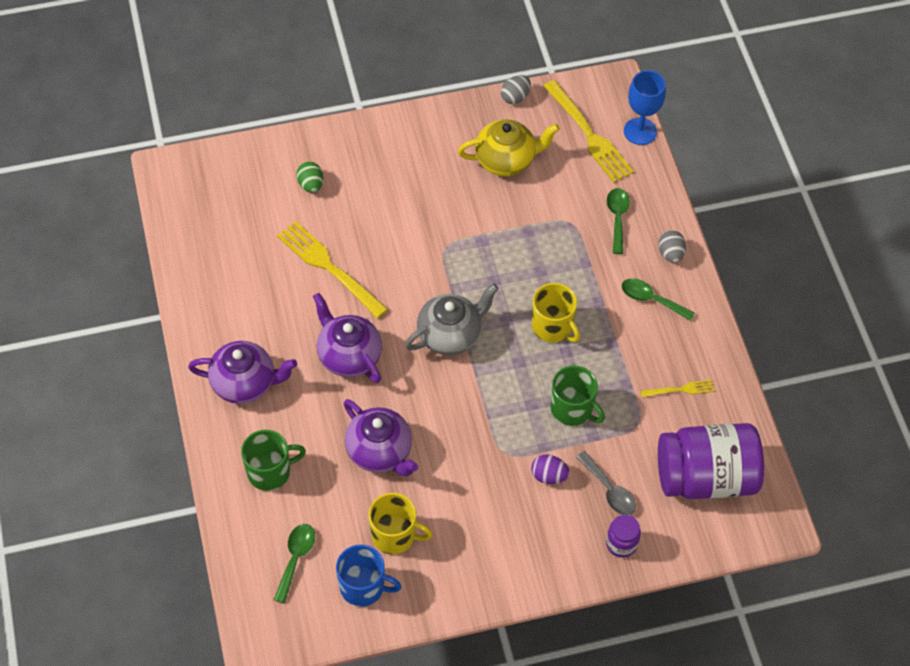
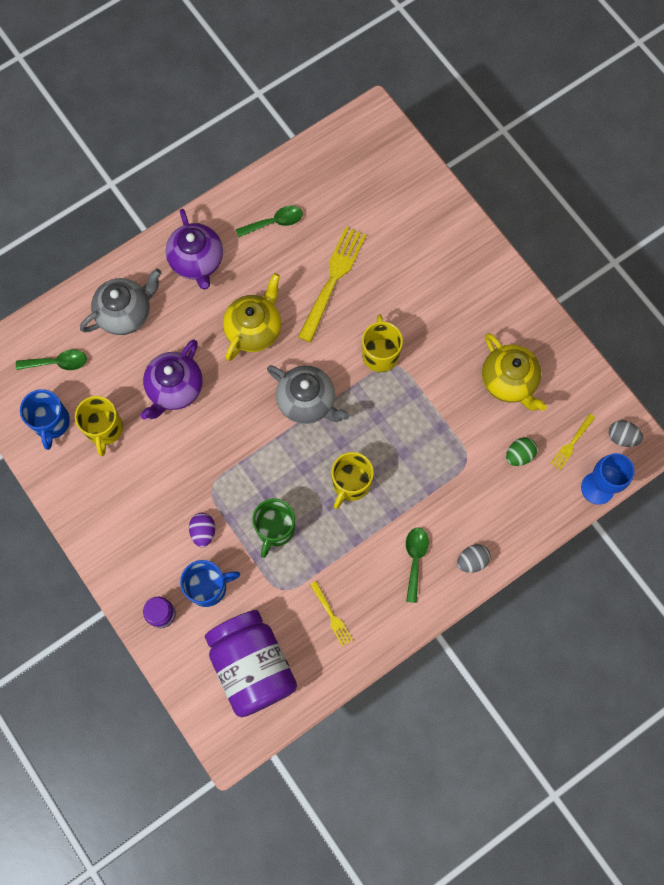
camera: 70 degrees right, 15 degrees up
green mug [241,430,306,491] -> grey teapot [80,269,161,335]
green egg [296,161,323,193] -> green egg moved to [506,437,537,466]
purple teapot [313,293,382,383] -> yellow teapot [223,273,281,361]
grey egg [501,75,531,104] -> grey egg moved to [609,420,643,447]
yellow fork [544,80,634,183] -> yellow fork [550,414,595,470], size x0.50
grey spoon [576,451,636,515] -> blue mug [180,560,240,607]
green spoon [607,188,630,254] -> green spoon moved to [236,206,303,237]
none -> yellow mug [362,314,403,372]

